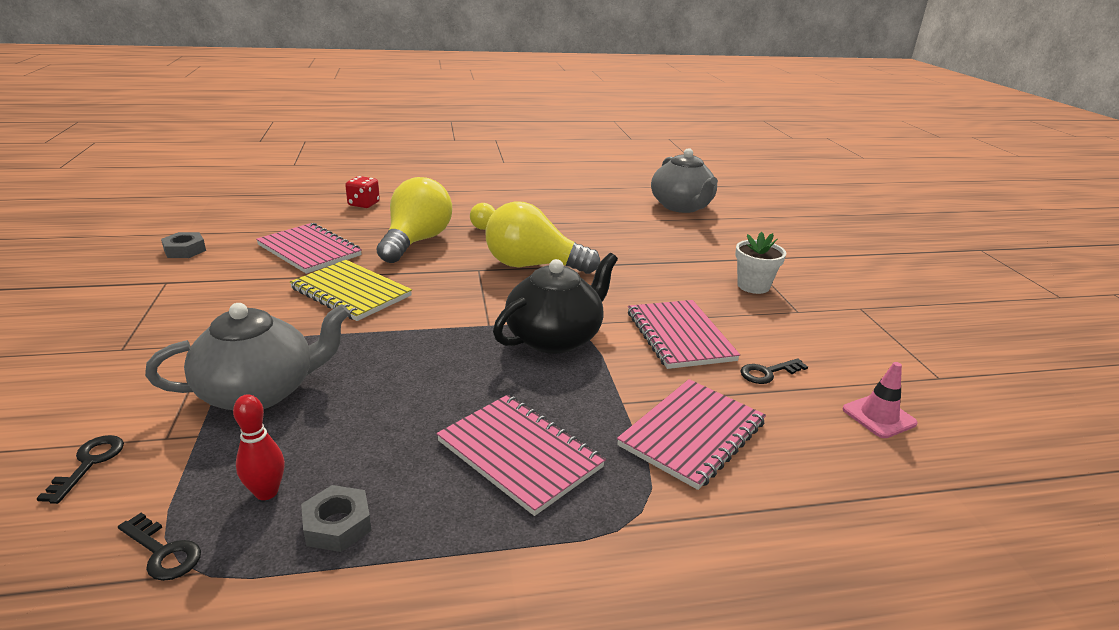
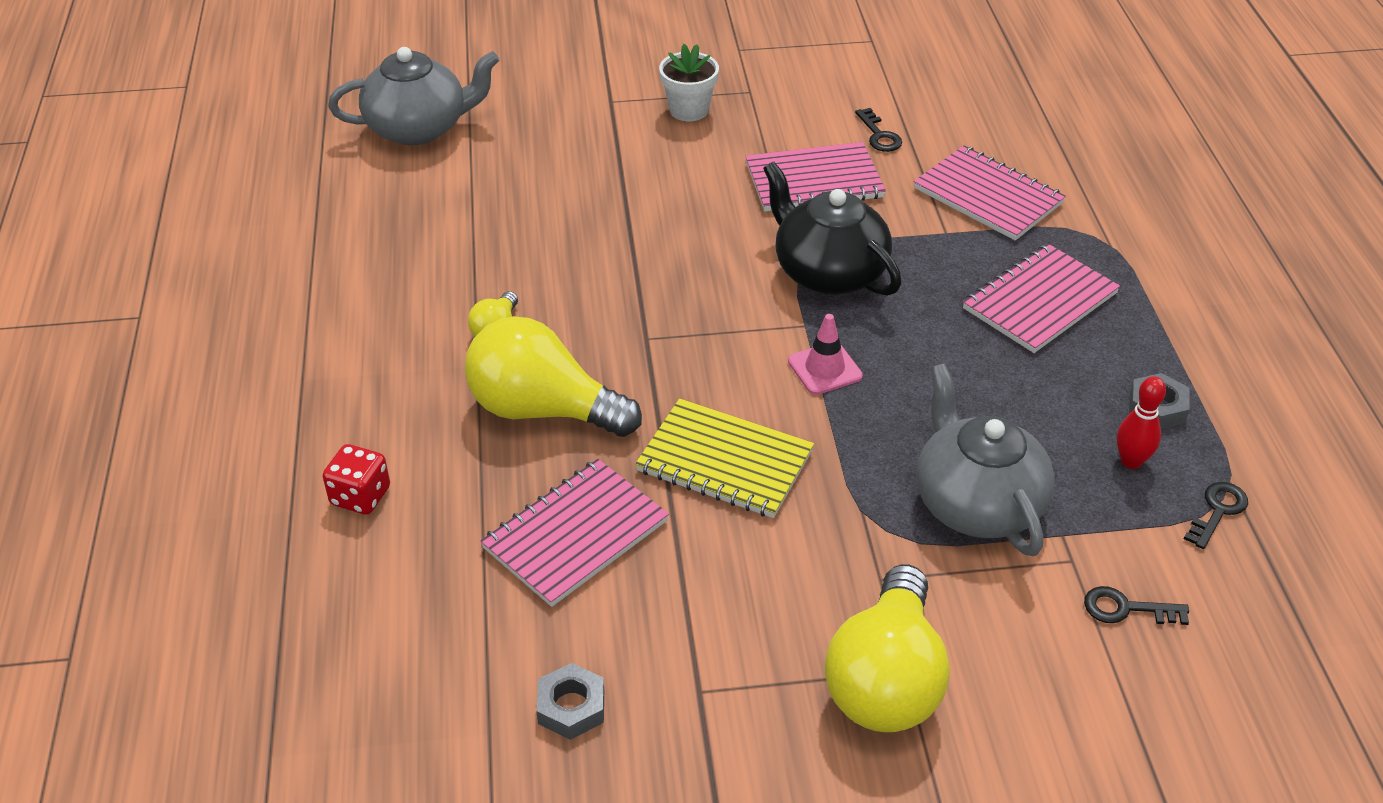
camera: 85 degrees left, 15 degrees up
yellow notebook [290,260,412,321] -> yellow notebook turned 75 degrees clockwise [635,398,814,518]
yellow light bulb [485,201,600,274] -> yellow light bulb moved to [825,564,950,732]
pink traffic cone [843,362,918,438] -> pink traffic cone moved to [788,314,863,395]

